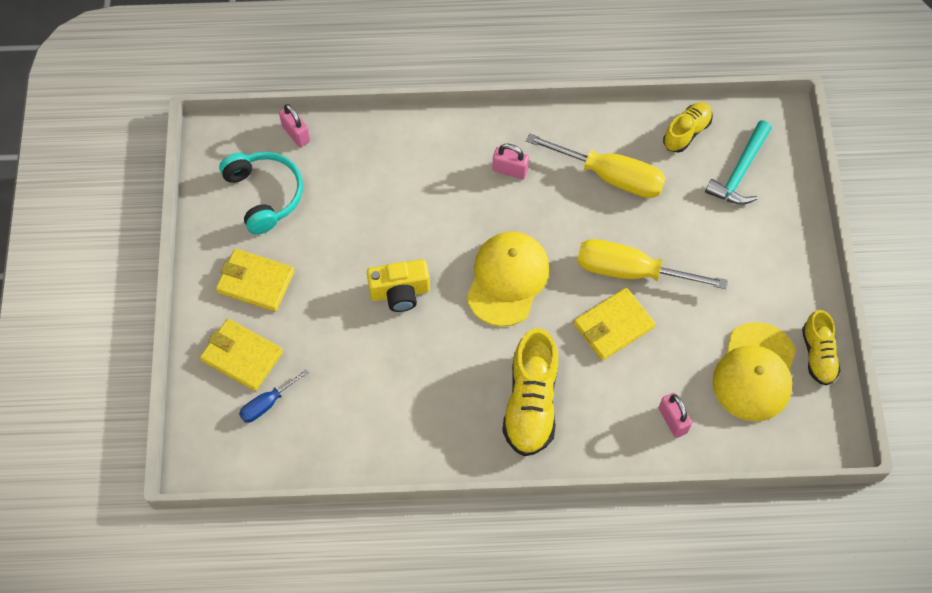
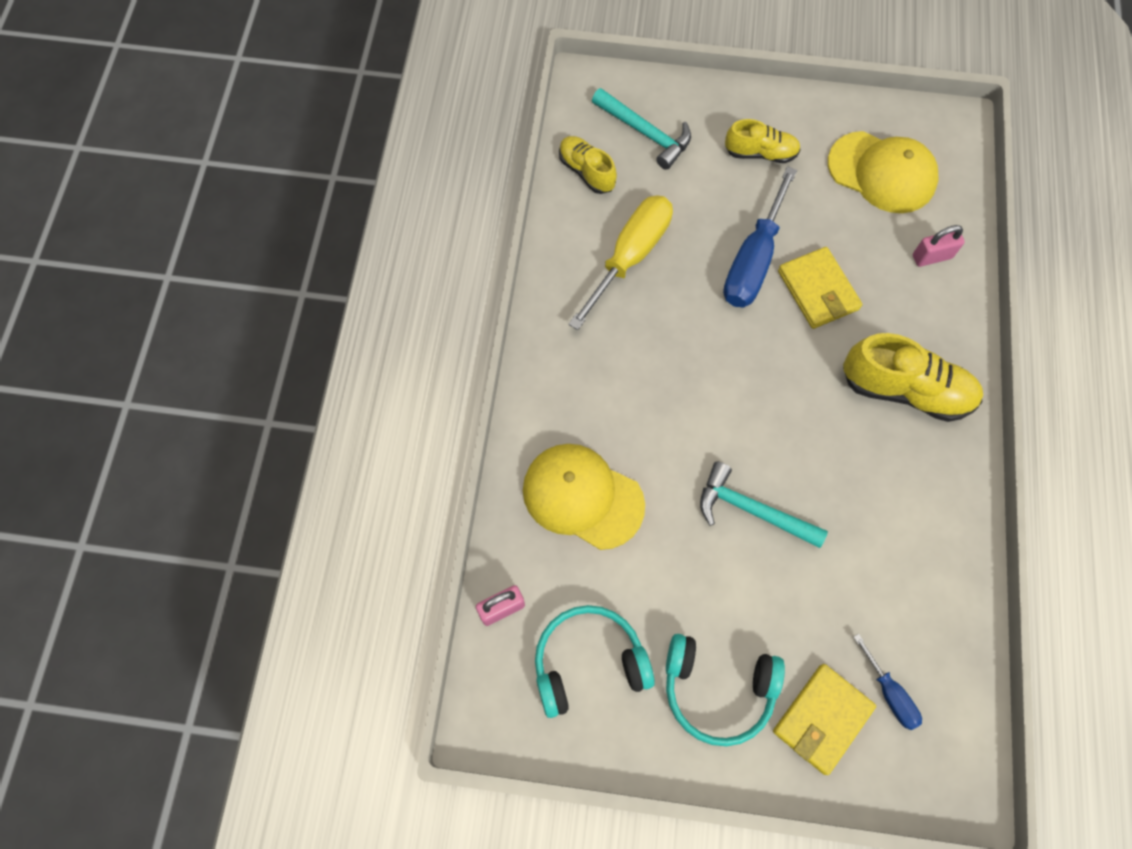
camera: 80 degrees left, 5 degrees up
yellow wallet [216,249,294,312] -> turquoise headphones [666,634,785,746]
yellow camera [367,259,430,312] -> turquoise hammer [700,462,828,548]
yellow cap [466,232,550,327] -> yellow cap moved to [523,444,645,550]
pink padlock [492,144,529,179] -> none
yellow screwdriver [577,239,728,289] -> blue screwdriver [723,166,797,307]
yellow shoe [802,310,841,385] -> yellow shoe moved to [725,119,801,163]

